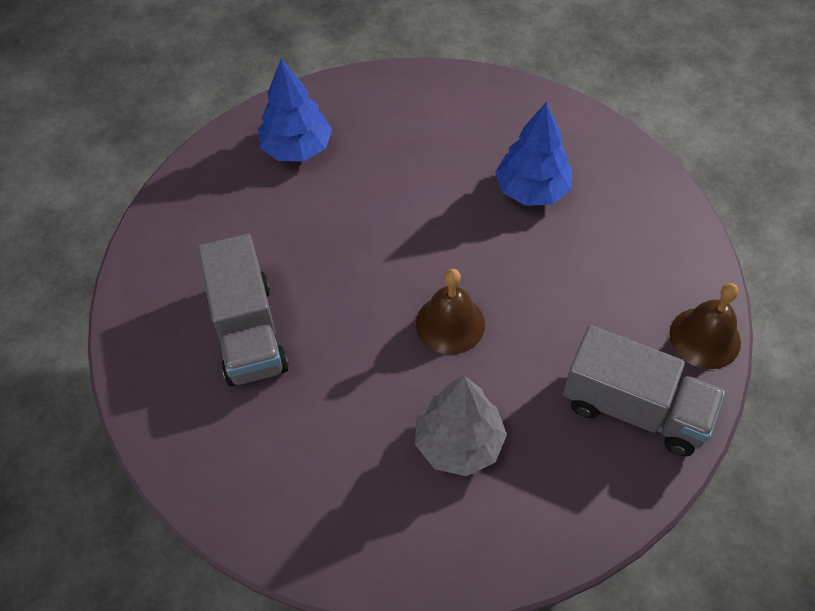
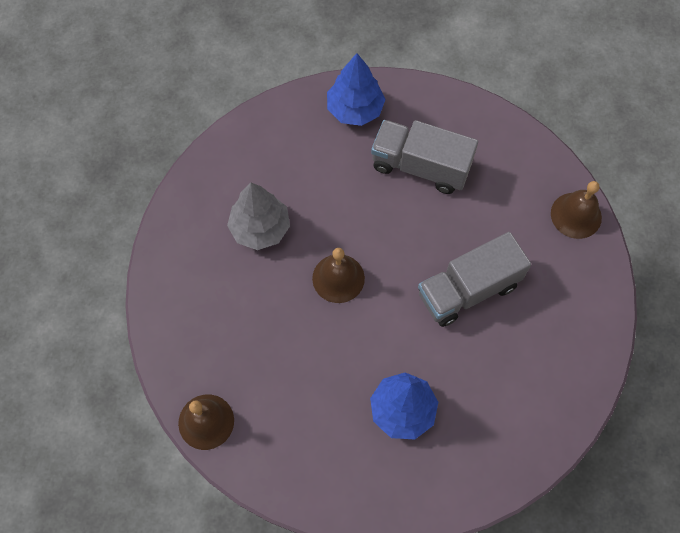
camera: 125 degrees right, 10 degrees up
blue tree [258,59,332,161] -> blue tree moved to [327,53,386,126]
grey truck [563,325,725,456] -> grey truck moved to [418,232,531,327]
none -> brown bell [551,181,602,239]

